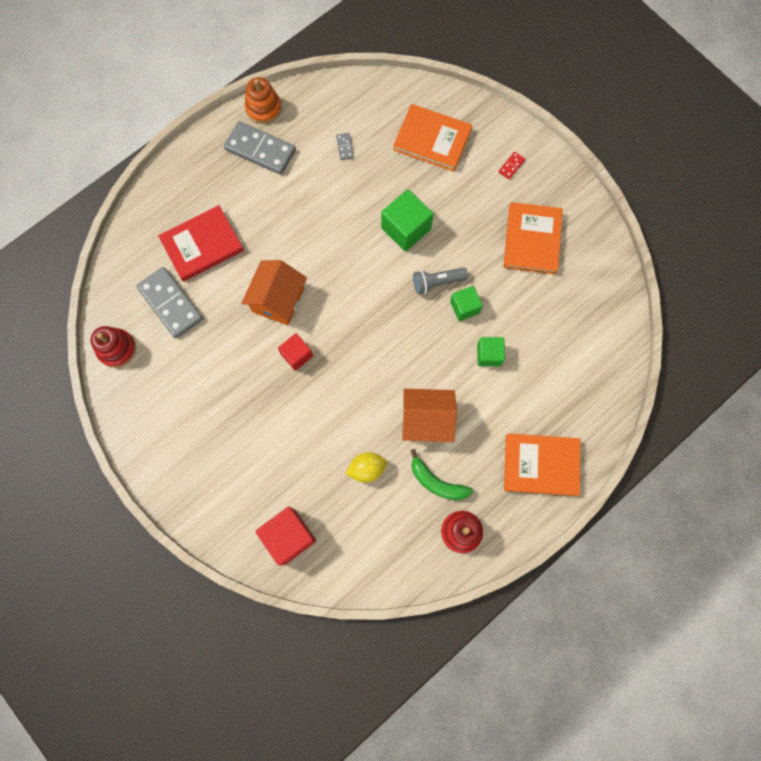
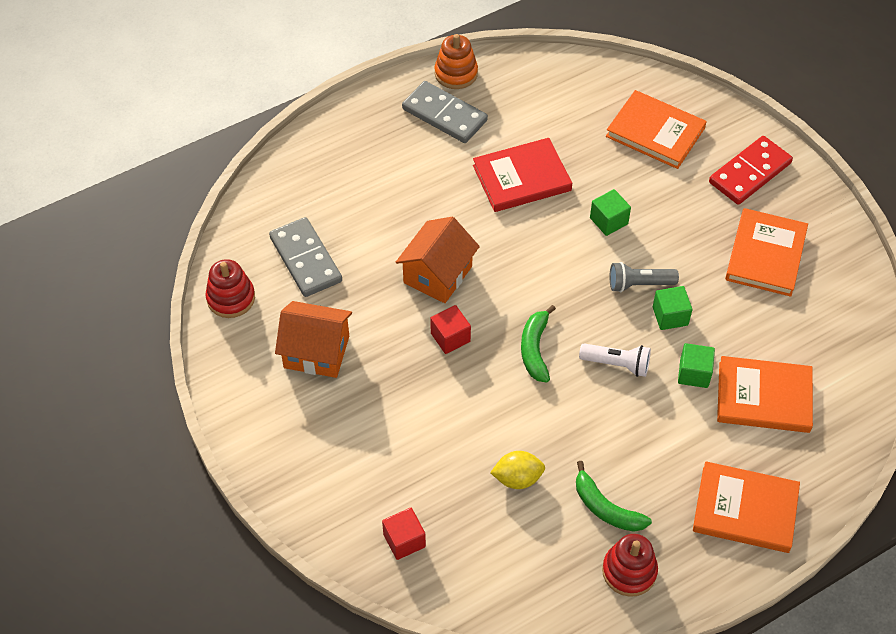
camera: 10 degrees right, 20 degrees down
red book [158,205,244,282] -> red book moved to [473,138,572,212]
red cube [256,507,316,566] -> red cube [382,508,426,560], size x0.62
grey domino [336,133,354,160] -> none
green cube [381,189,434,251] -> green cube [590,189,631,236], size x0.62
orange house [402,389,457,442] -> orange house moved to [275,301,352,378]
red domino [499,152,525,179] -> red domino [709,136,793,205], size x2.36
none -> green banana [521,305,556,382]
none -> white flashlight [579,343,651,377]
none -> orange book [717,356,813,433]

